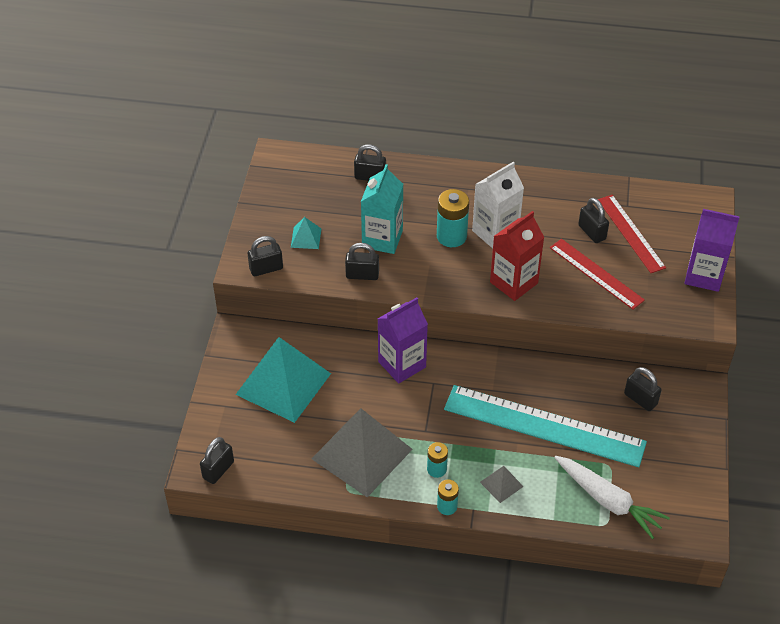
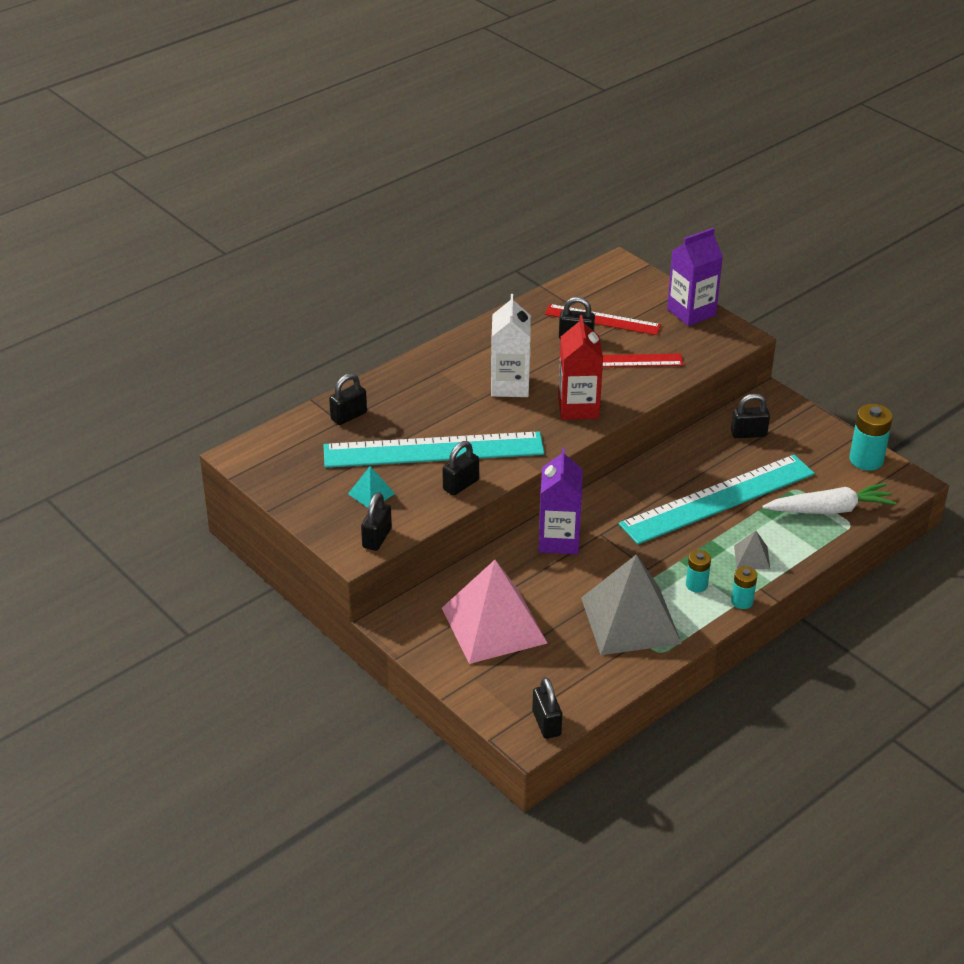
camera: 50 degrees left, 10 degrees down
turquoise pyramid [236,337,331,423] -> pink pyramid [442,560,547,664]
turquoise carton [361,164,403,254] -> turquoise ruler [324,431,544,468]
turquoise battery [437,189,469,247] -> turquoise battery moved to [849,404,893,471]

